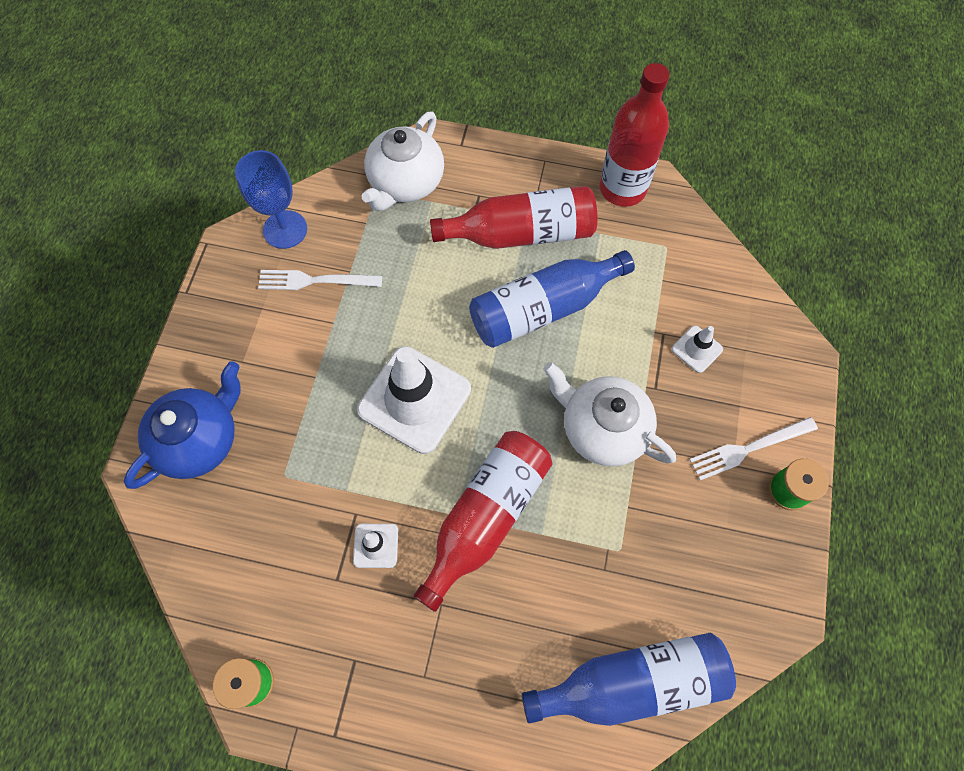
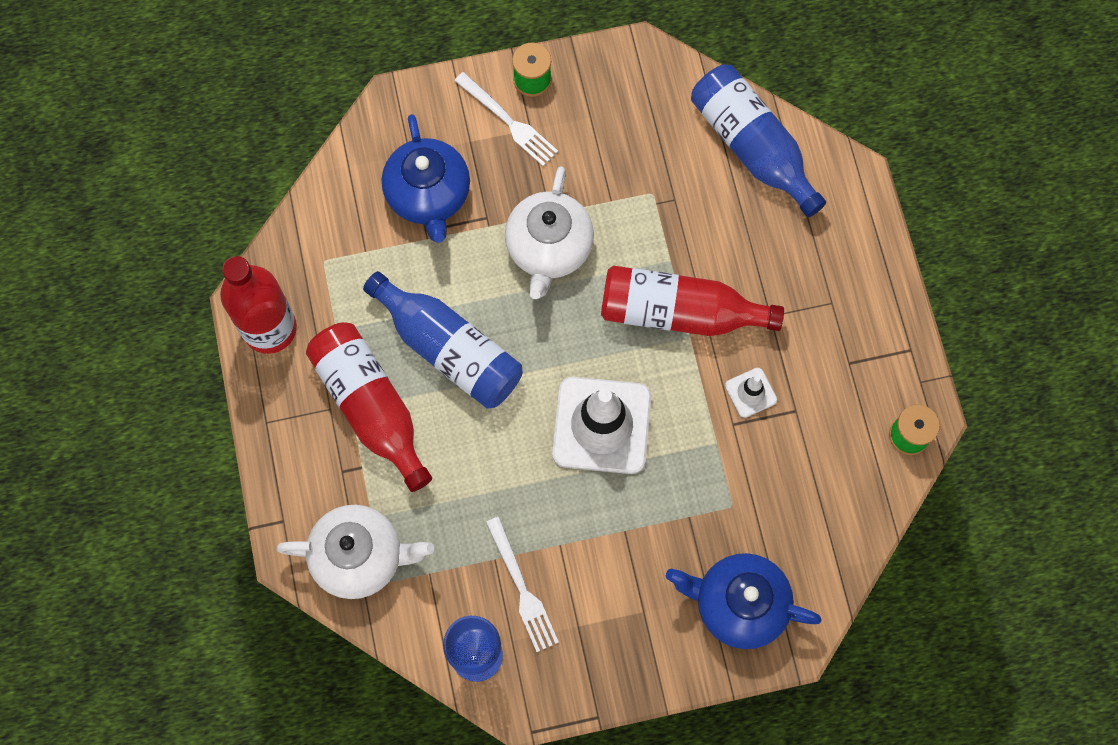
camera: 115 degrees left, 5 degrees up
white traffic cone [672,326,723,373] -> blue teapot [382,114,470,243]

